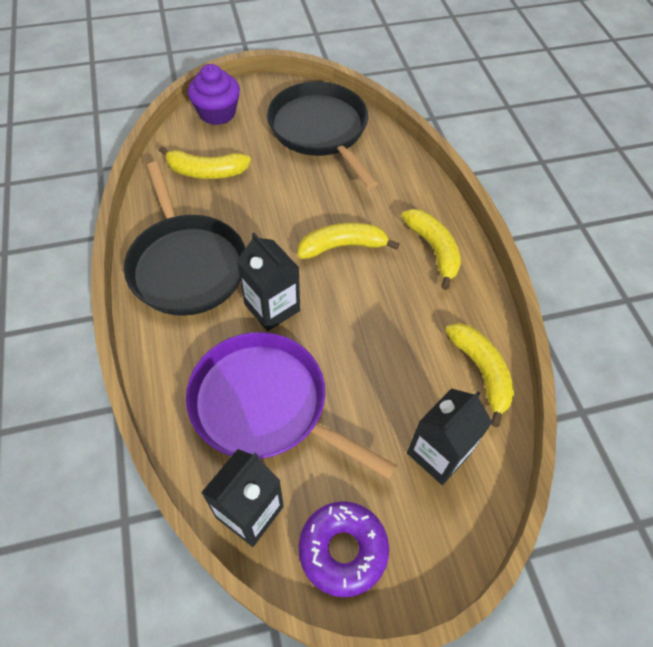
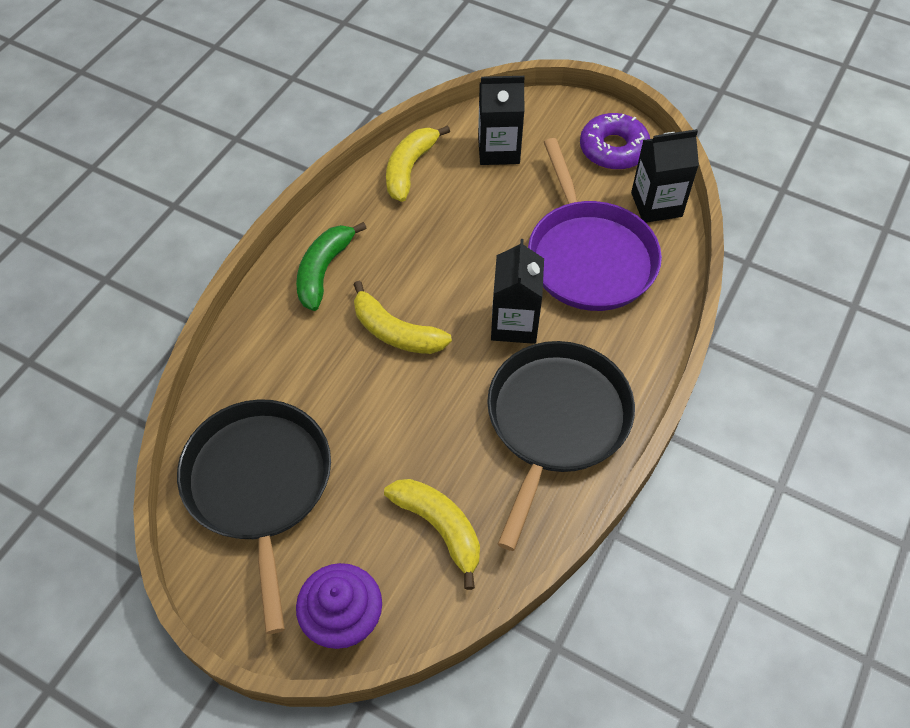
camera: 135 degrees left, 0 degrees up
black pan [267,82,378,189] -> black pan turned 150 degrees clockwise [177,399,331,634]
yellow banana [401,209,461,290] -> green banana [296,222,367,311]

